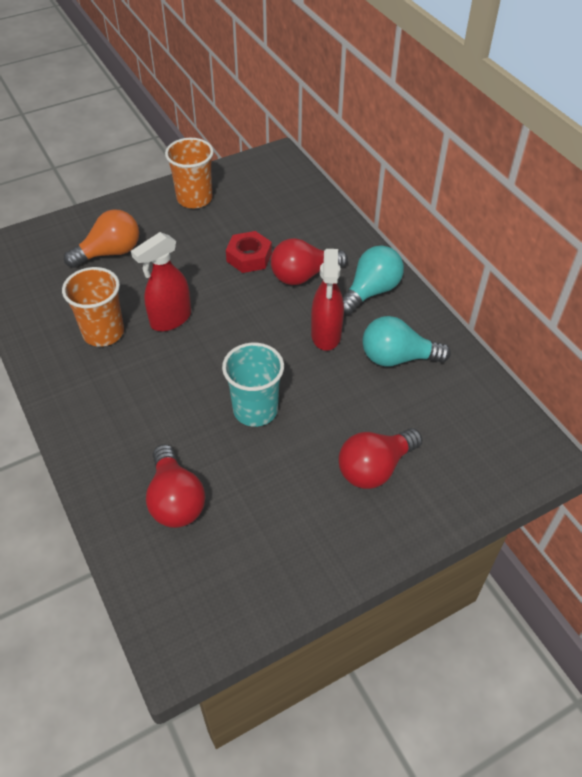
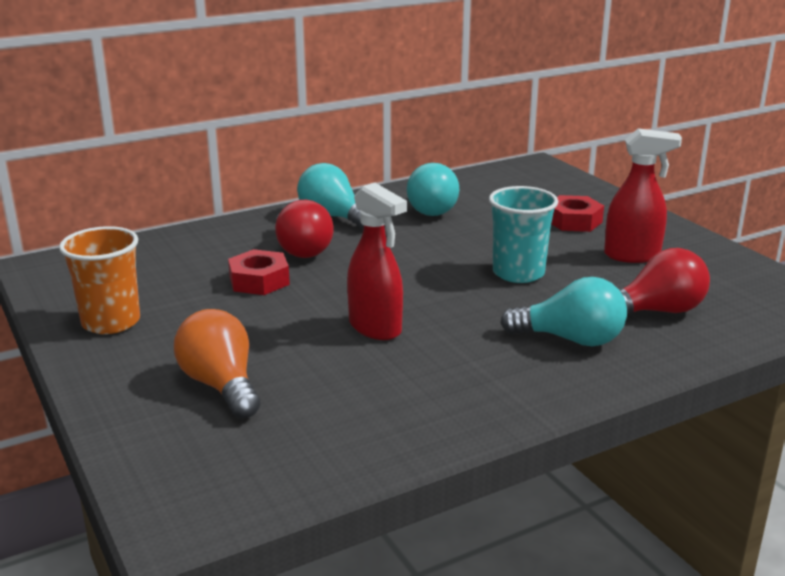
camera: 90 degrees left, 25 degrees down
orange cup [62,267,124,347] -> none
red spray bottle [311,249,344,351] -> red spray bottle moved to [604,128,682,263]
red light bulb [339,428,422,489] -> red nut [551,195,604,232]
none -> turquoise light bulb [500,277,627,346]

